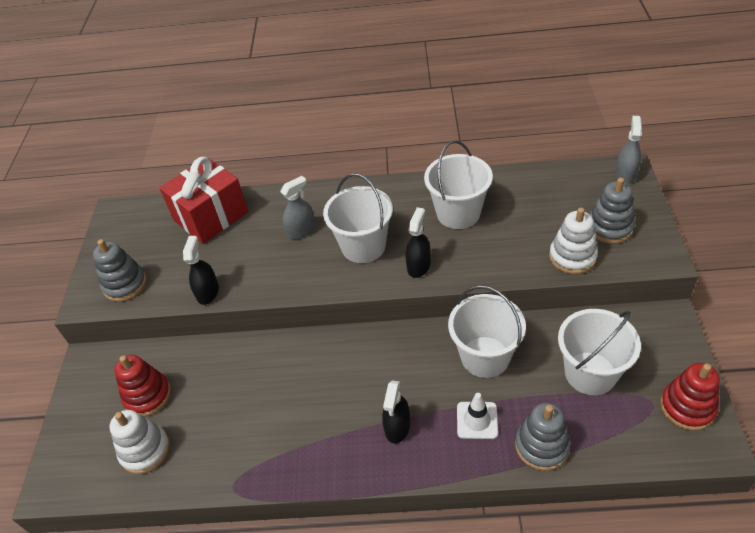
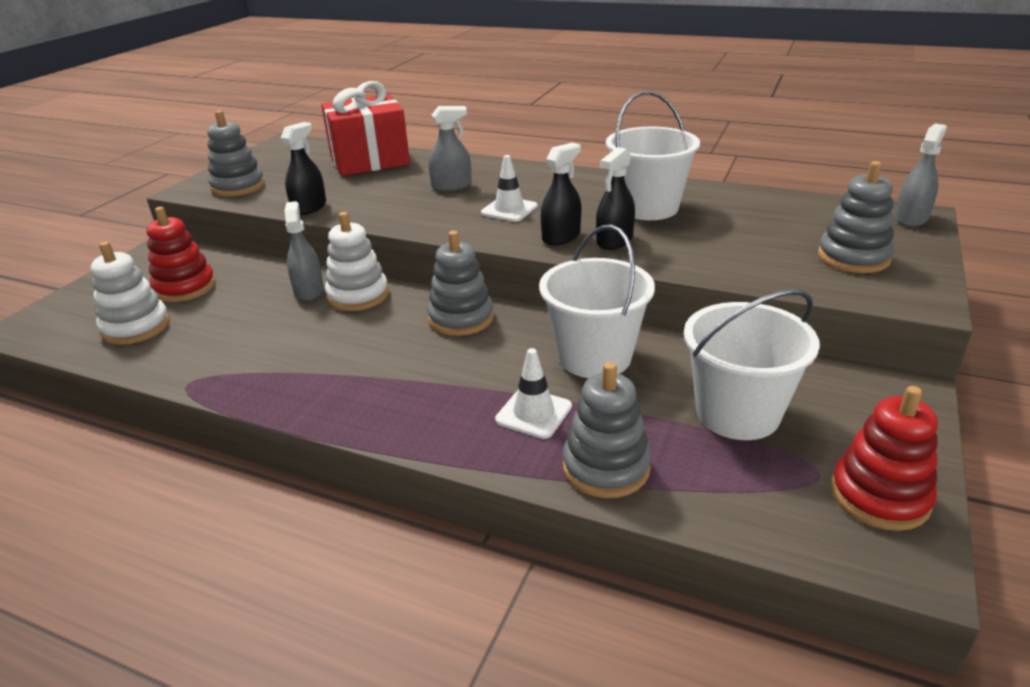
camera: 20 degrees right, 15 degrees down
white bucket [323,173,393,263] -> white traffic cone [481,155,538,222]
black spray bottle [382,381,410,444] -> black spray bottle moved to [596,147,635,250]
white stacking toy [549,208,598,274] -> white stacking toy moved to [325,212,389,311]
none -> grey spray bottle [285,201,324,301]
none -> grey stacking toy [427,231,494,336]

